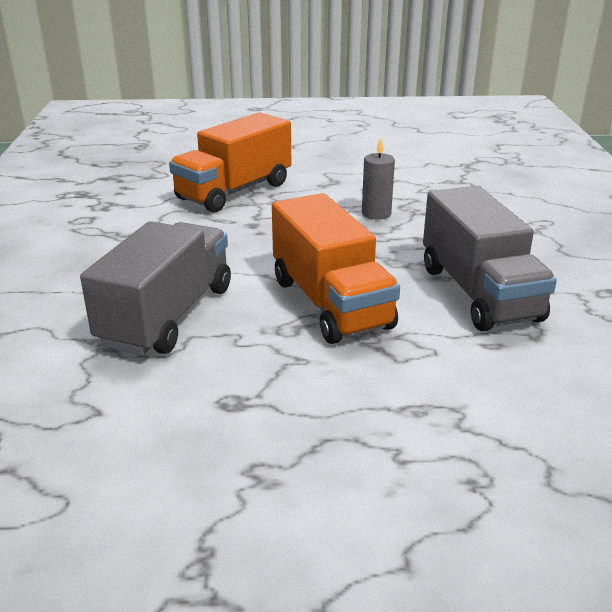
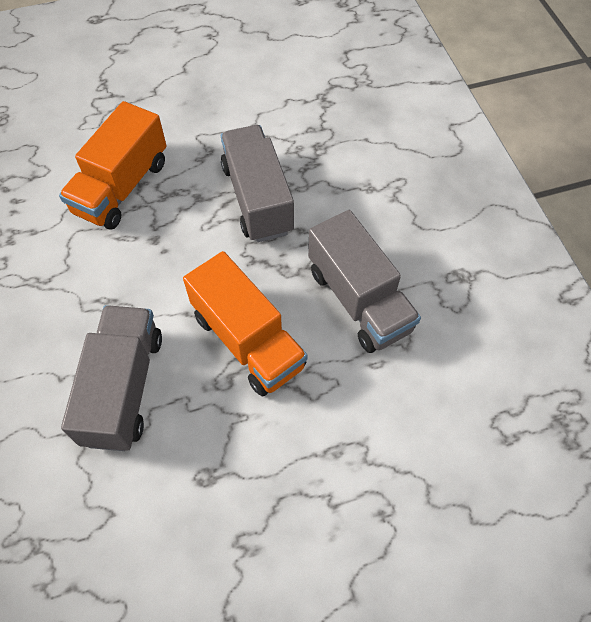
camera: 15 degrees left, 30 degrees up
grey candle [362,138,395,220] -> grey truck [221,125,294,242]

